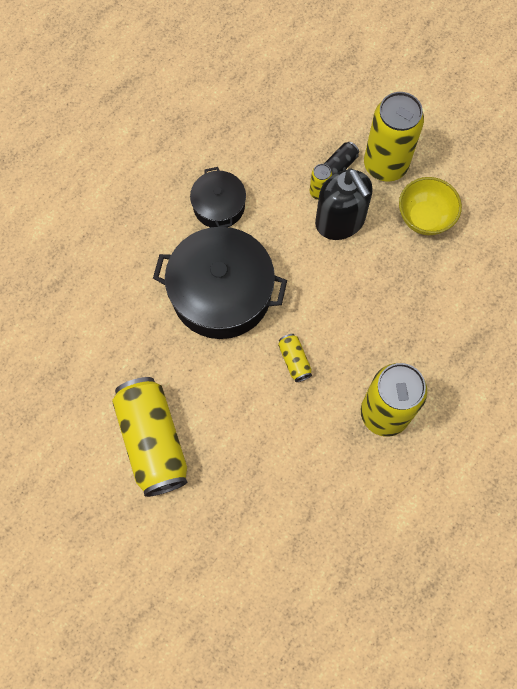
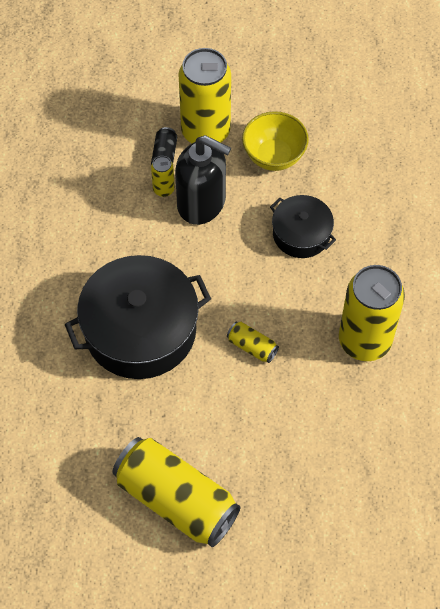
camera: 35 degrees left, 10 degrees down
black pot [190,167,246,227] -> black pot moved to [270,195,336,258]

